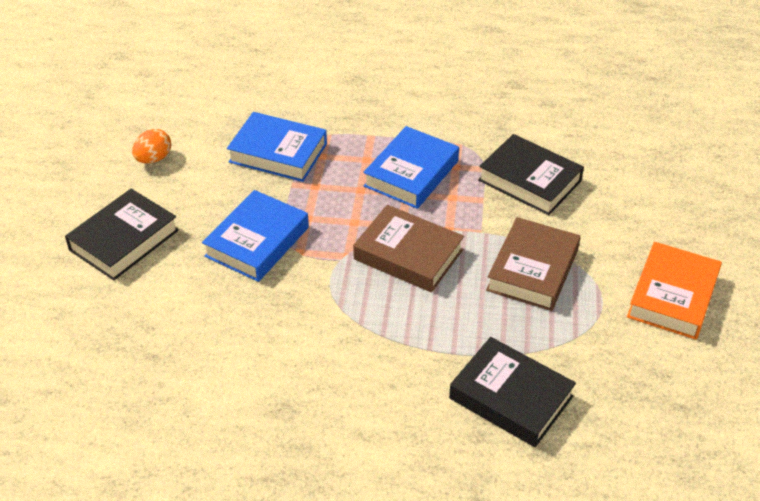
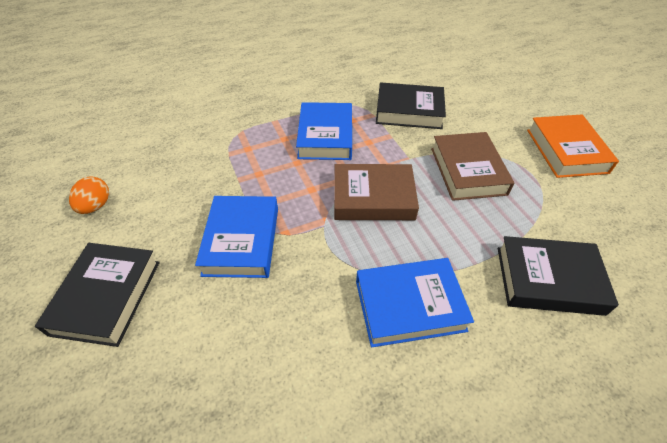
camera: 30 degrees left, 5 degrees up
blue book [227,112,327,182] -> blue book moved to [356,258,474,347]

